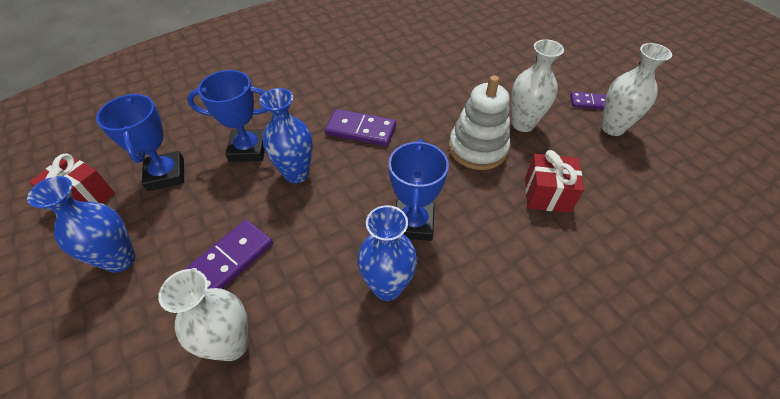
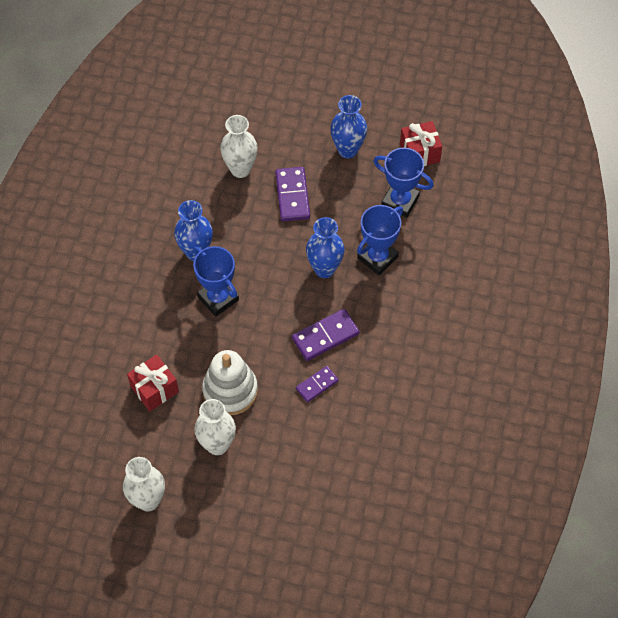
camera: 135 degrees right, 10 degrees up
purple domino [570,92,606,110] -> purple domino moved to [296,366,339,402]

